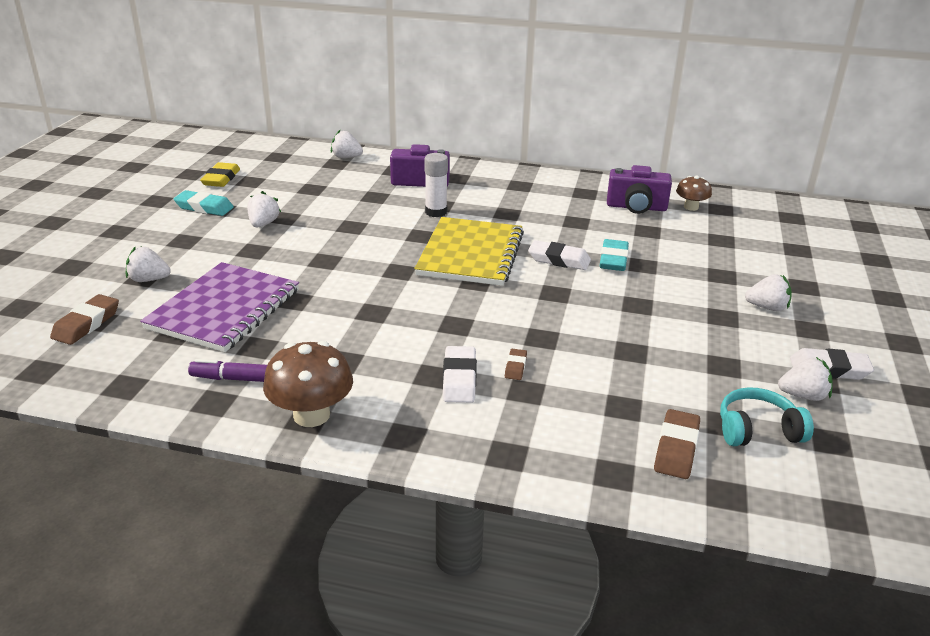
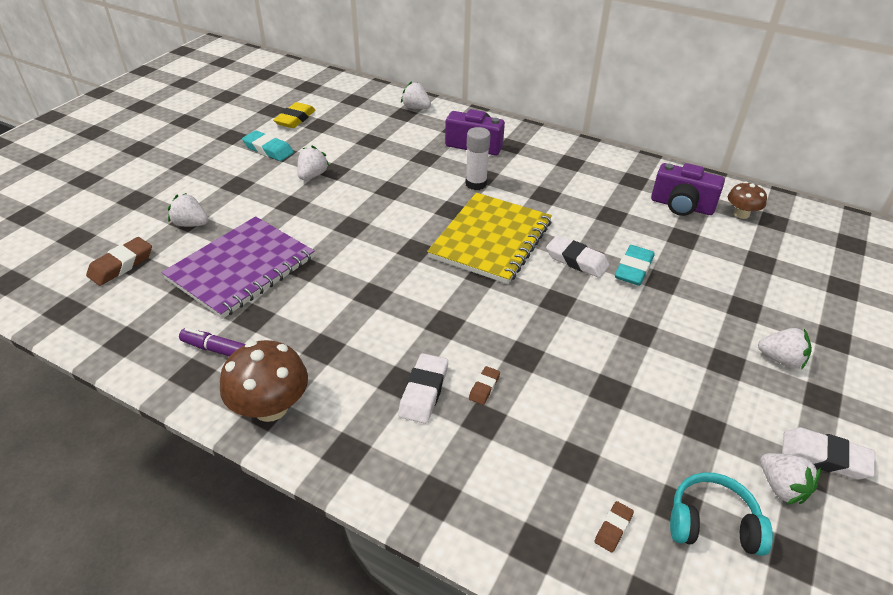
camera: 15 degrees right, 10 degrees up
brown eraser [654,409,700,479] -> brown eraser [594,501,634,553], size x0.56
white strawberry [778,357,832,401] -> white strawberry turned 45 degrees clockwise [760,453,821,505]

